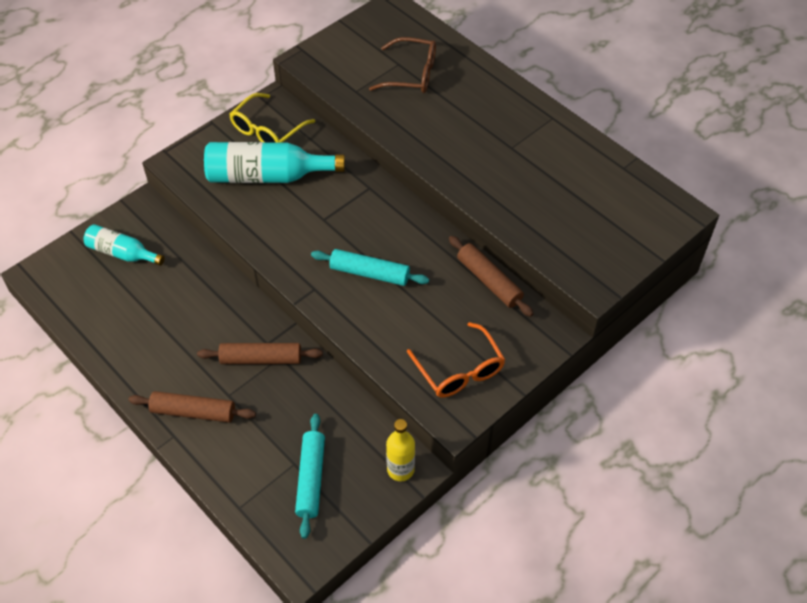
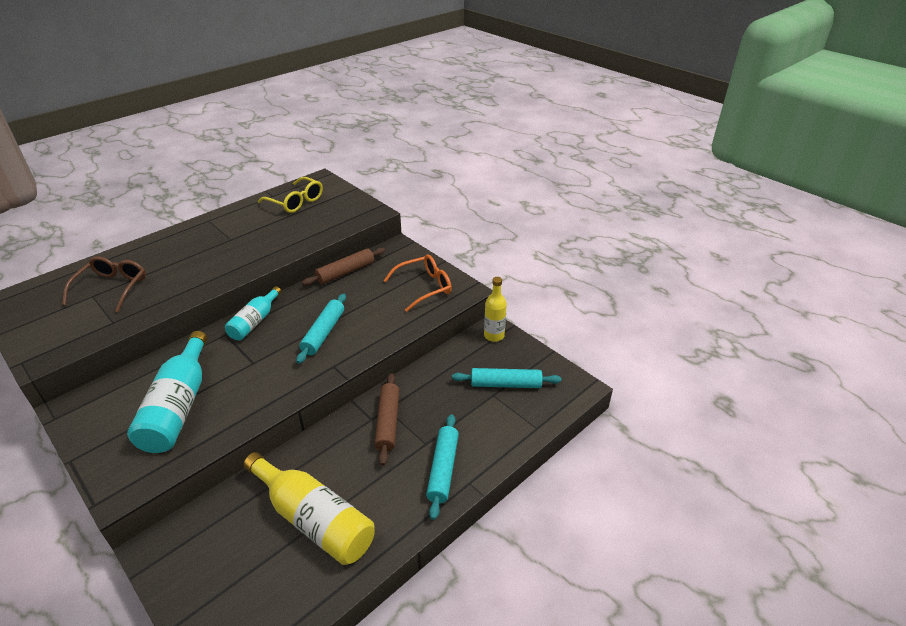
camera: 90 degrees left, 15 degrees down
turquoise bottle [84,224,165,266] -> turquoise bottle moved to [225,286,281,340]
brown rolling pin [128,391,256,423] -> turquoise rolling pin [426,414,459,520]
yellow glasses [230,93,315,143] -> yellow glasses moved to [258,177,323,213]
none -> yellow bottle [244,452,375,565]

